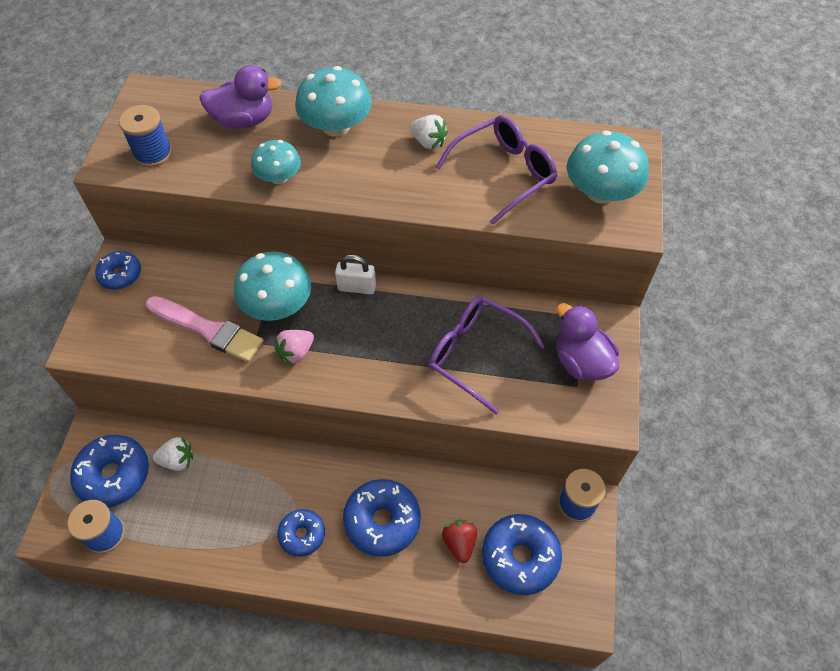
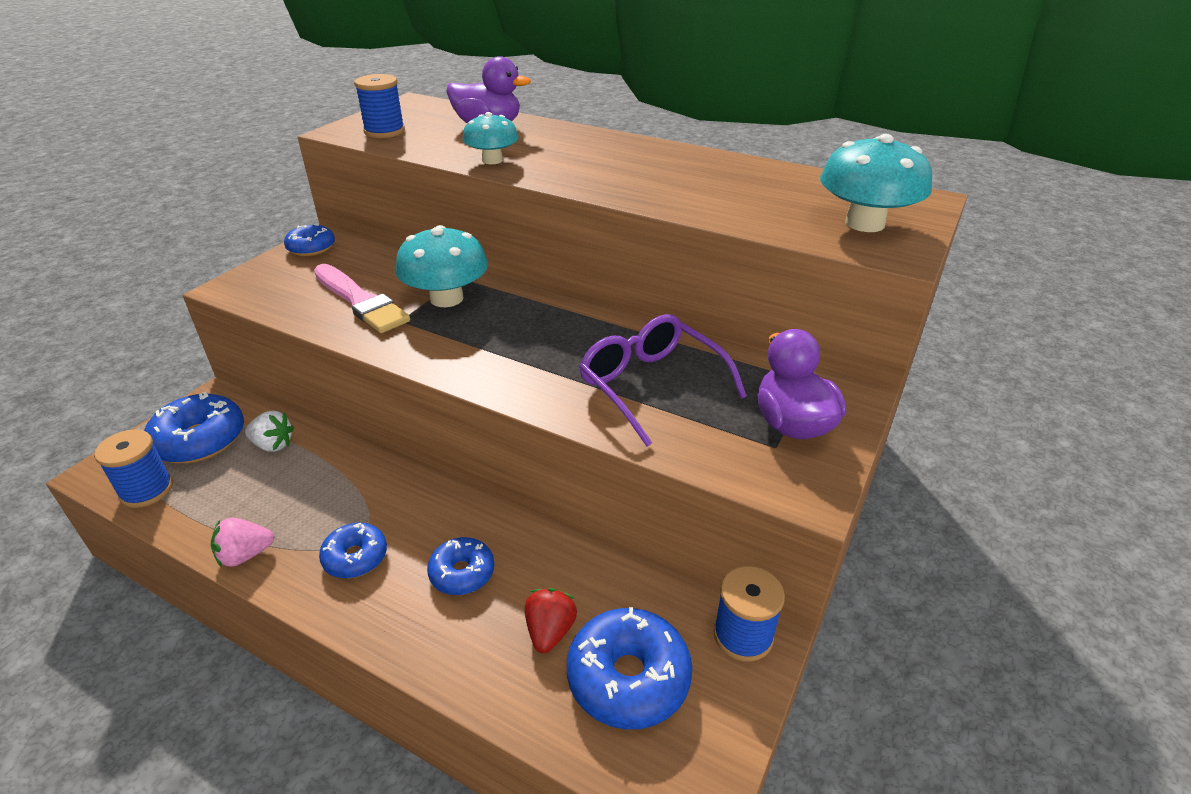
camera: 20 degrees right, 20 degrees down
pink strawberry [274,330,314,365] -> pink strawberry moved to [211,518,274,567]
turquoise mushroom [295,66,372,137] -> none
white padlock [335,255,376,294] -> none
blue donut [343,479,421,557] -> blue donut [427,537,494,595], size x0.61
white strawberry [410,115,448,149] -> none
purple glasses [436,115,557,224] -> none

